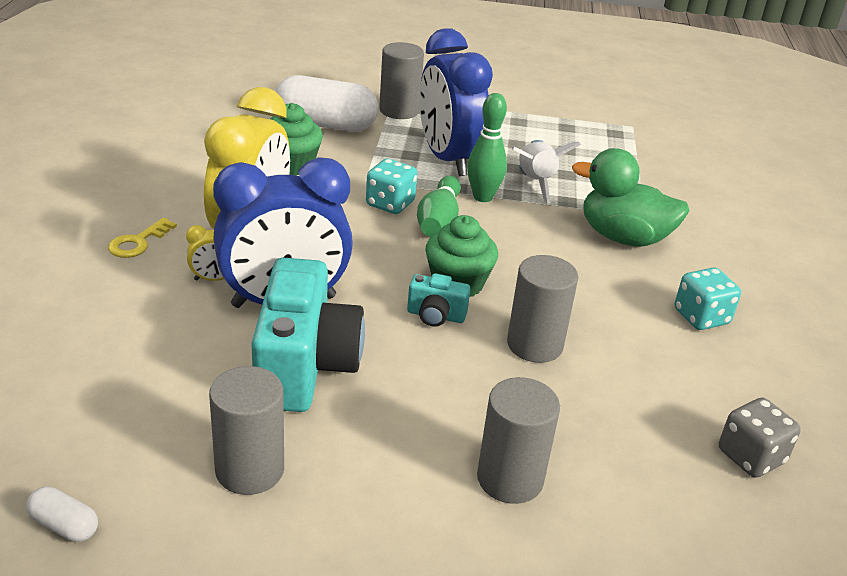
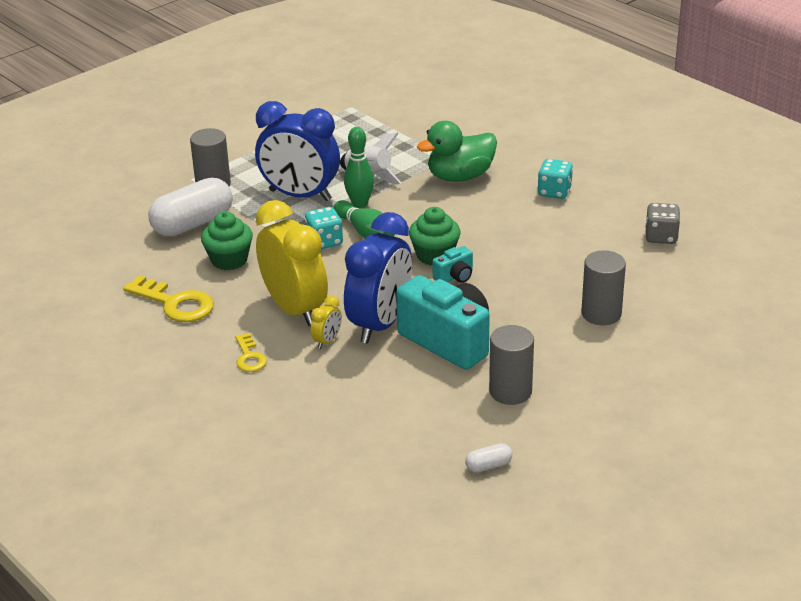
camera: 45 degrees left, 0 degrees up
grey cylinder [507,255,578,363] -> none
none -> yellow key [123,275,214,322]

